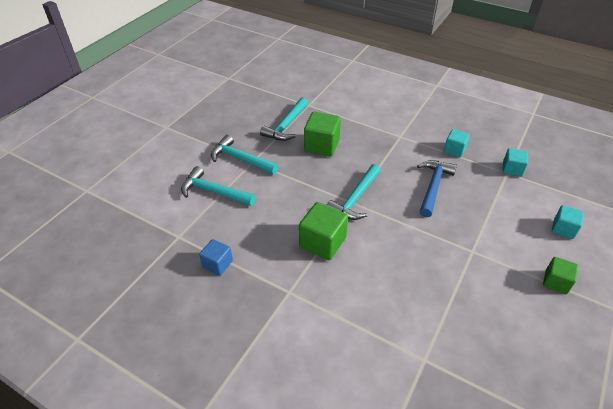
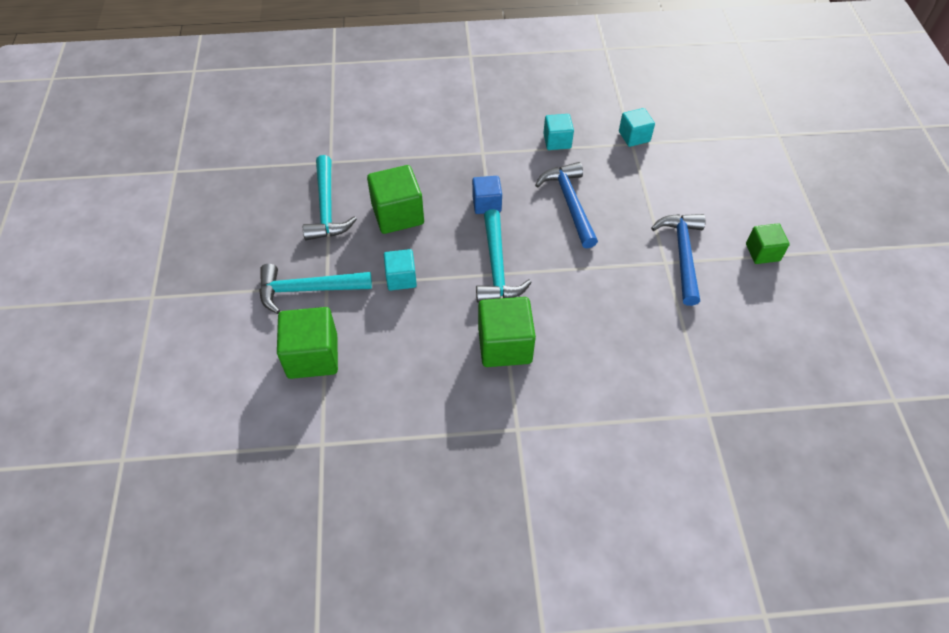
camera: 35 degrees left, 10 degrees up
turquoise hammer [181,166,256,206] -> green cube [277,307,338,379]
blue cube [199,239,233,276] -> blue cube moved to [472,176,502,214]
turquoise cube [552,205,584,239] -> turquoise cube moved to [384,249,417,291]
none -> blue hammer [651,214,706,306]

